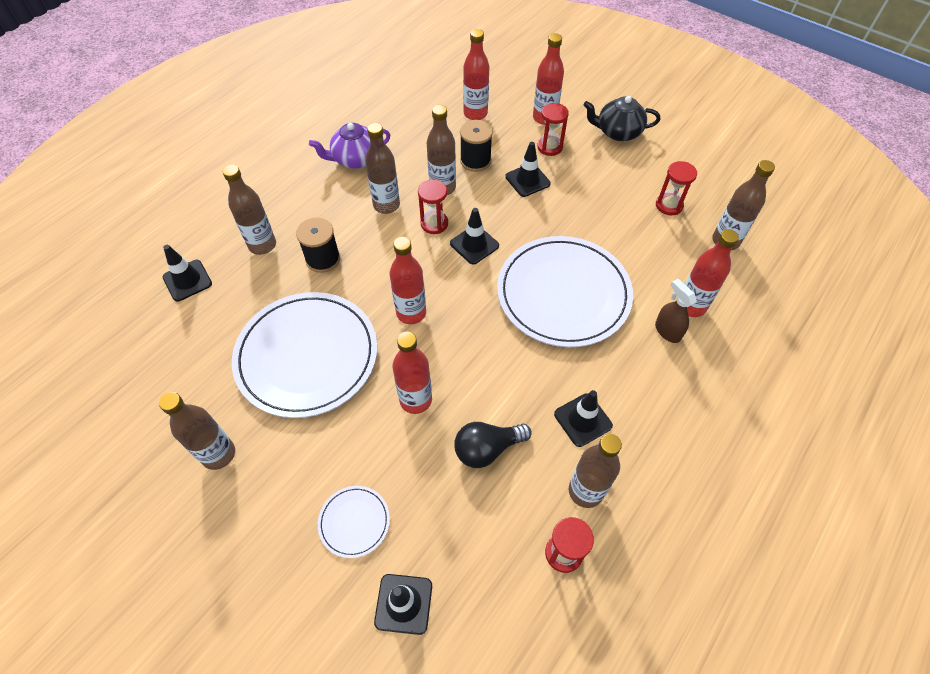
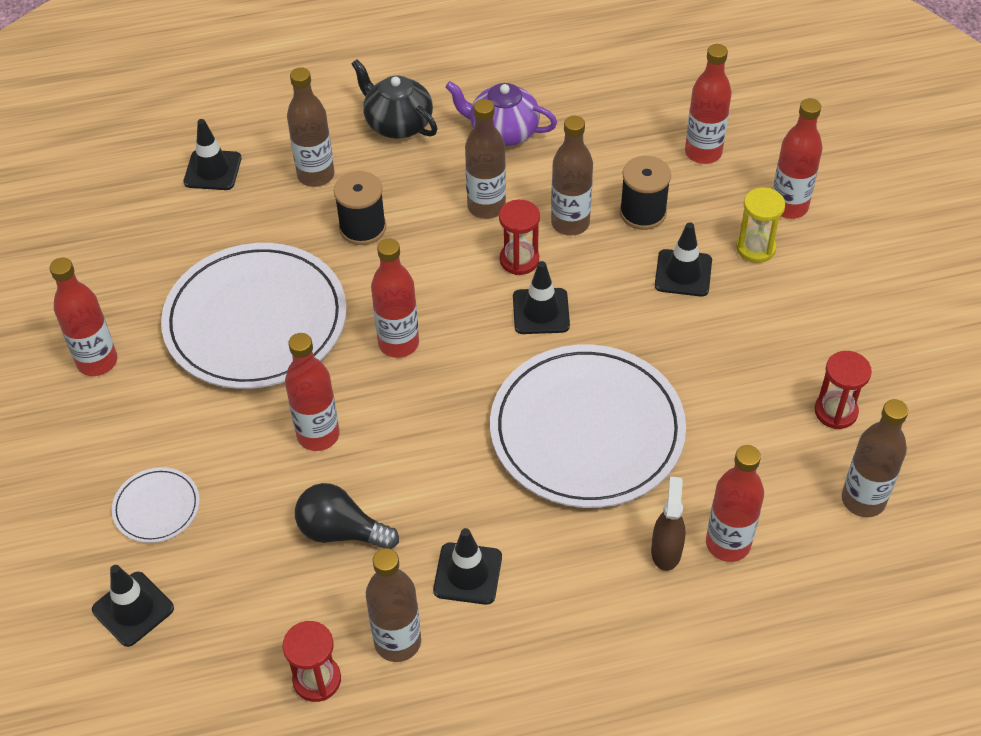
camera: 40 degrees right, 5 degrees down
brown bottle [159,392,235,470] -> red bottle [49,258,117,376]
red hourglass [537,103,569,156] -> yellow hourglass [736,187,785,263]
black teapot [583,96,660,141] -> black teapot moved to [351,59,438,139]

